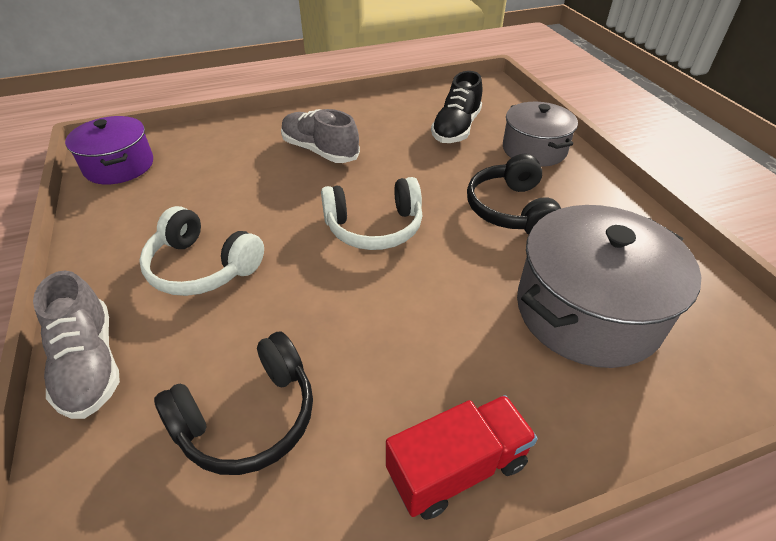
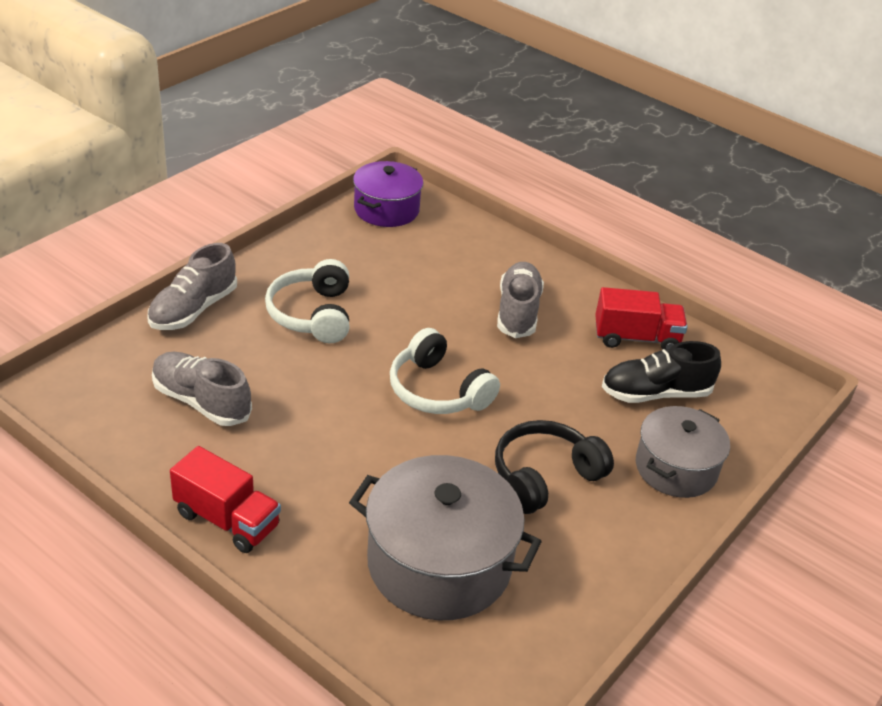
camera: 55 degrees right, 5 degrees down
black headphones [154,331,313,475] -> grey shoe [152,352,252,426]
none -> red truck [595,287,688,350]

